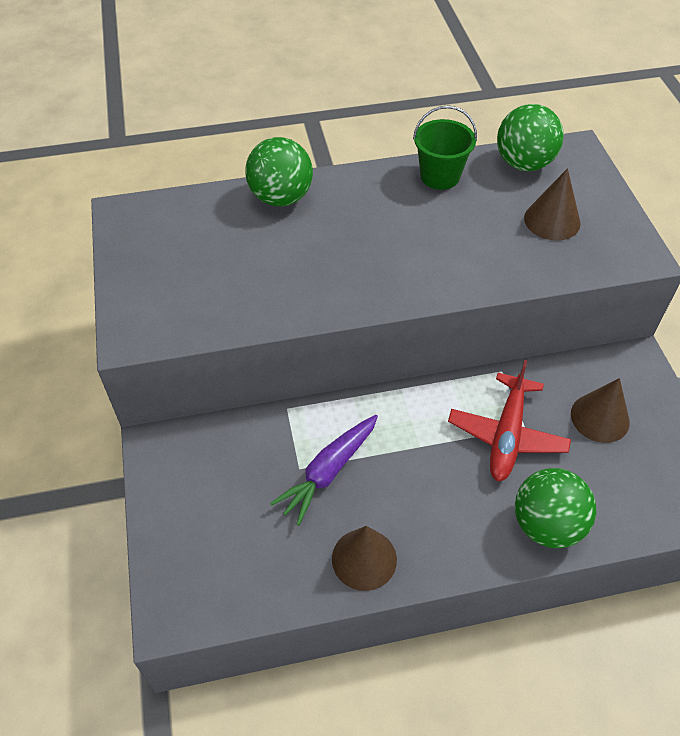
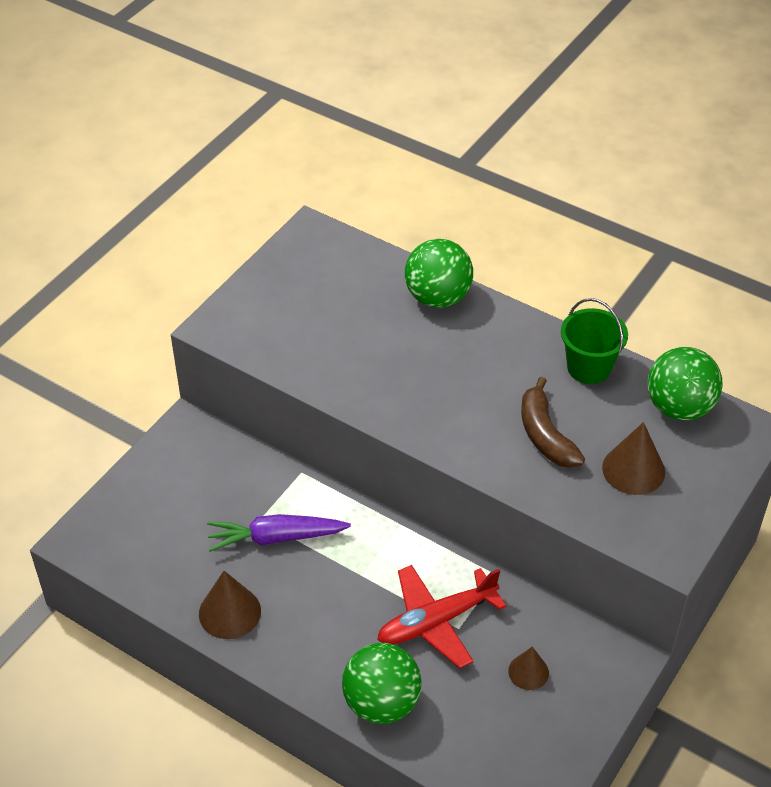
camera: 45 degrees right, 5 degrees down
brown cone [571,378,630,443] -> brown cone [508,647,549,690], size x0.63
none -> brown banana [521,377,585,468]

